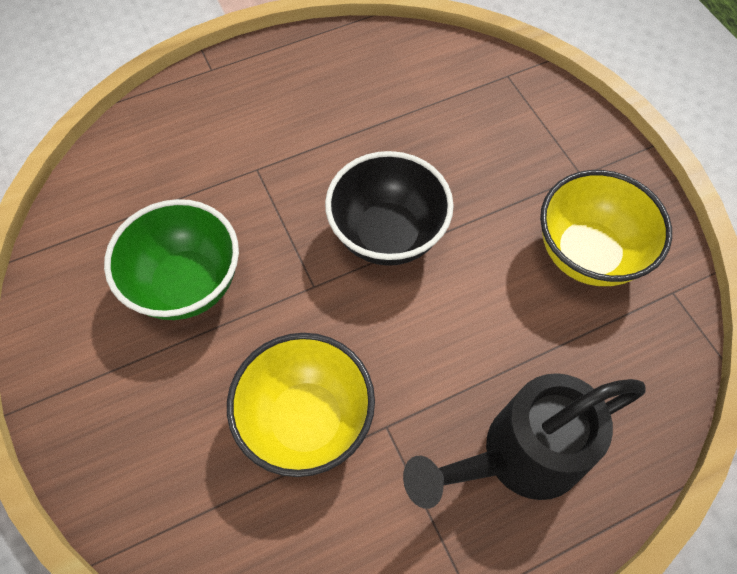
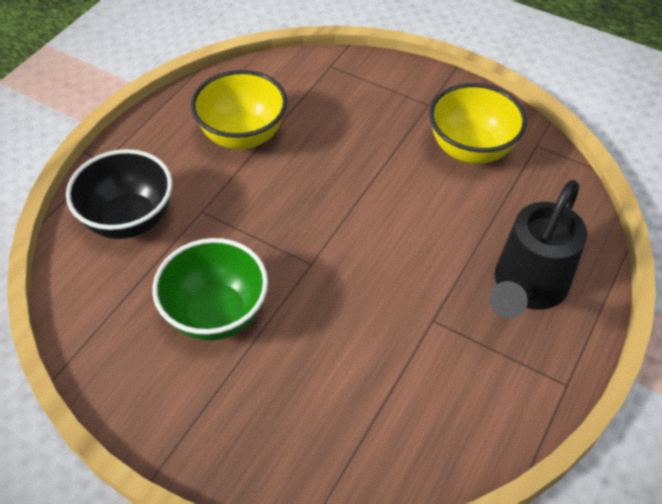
camera: 35 degrees left, 10 degrees down
yellow bowl [227,333,375,477] -> yellow bowl moved to [191,70,287,149]
black bowl [325,151,454,266] -> black bowl moved to [66,149,173,239]

